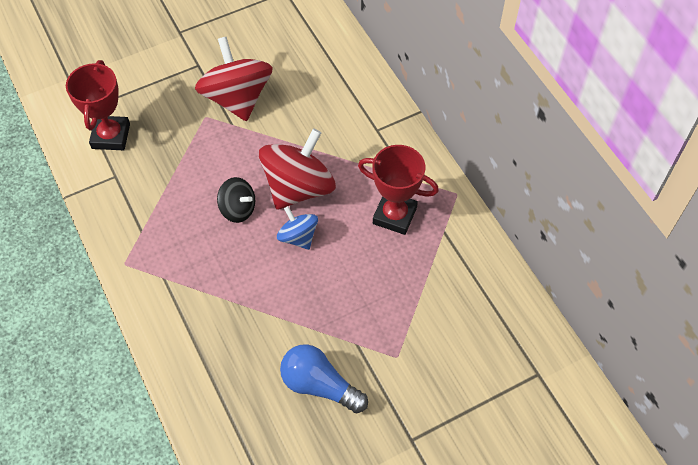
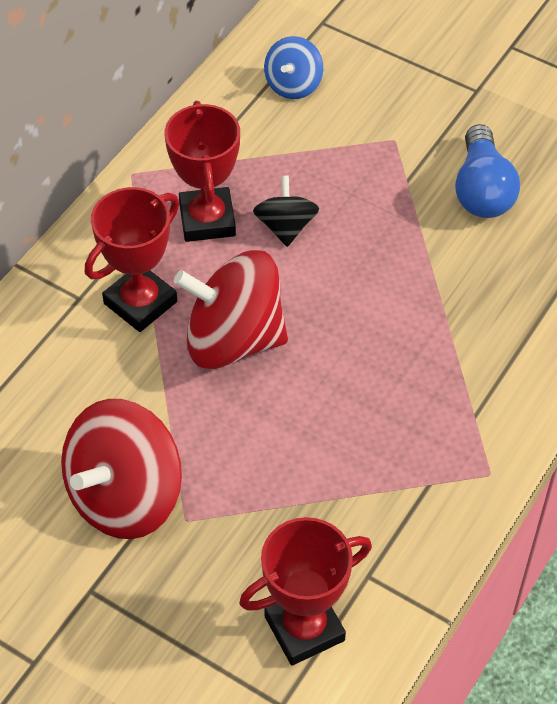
camera: 120 degrees left, 5 degrees down
black spinning top [217,177,255,223] -> black spinning top moved to [253,176,319,247]
blue spinning top [277,206,318,250] -> blue spinning top moved to [264,36,323,99]
none -> red trophy [85,187,179,332]

